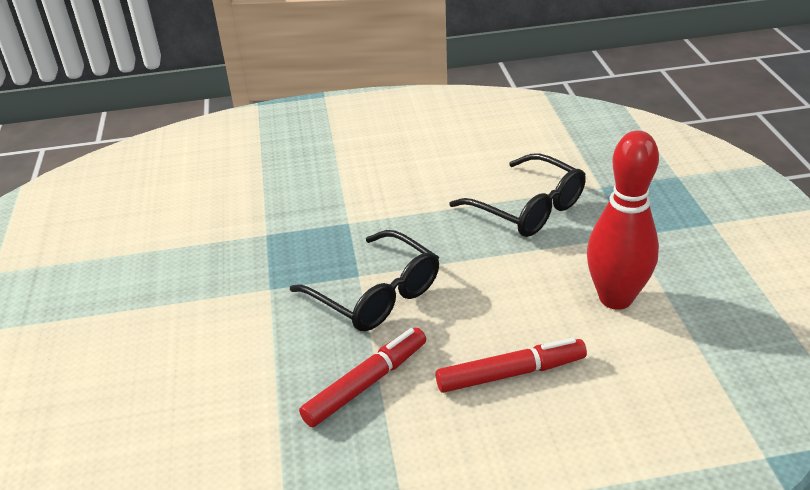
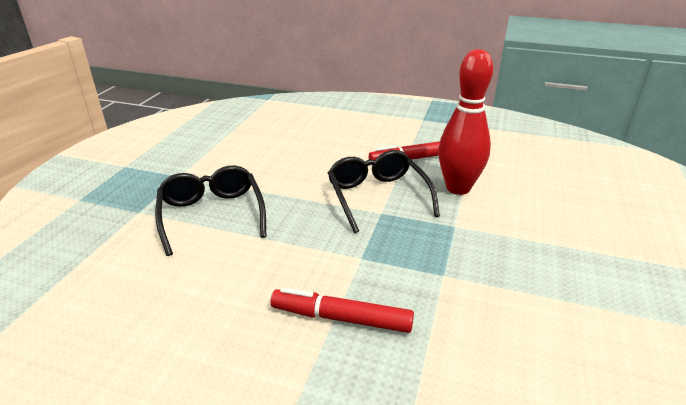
camera: 155 degrees left, 5 degrees down
red marker [436,337,587,393] -> red marker moved to [271,287,414,333]
red bowling pin [587,131,659,310] -> red bowling pin moved to [438,49,493,195]

